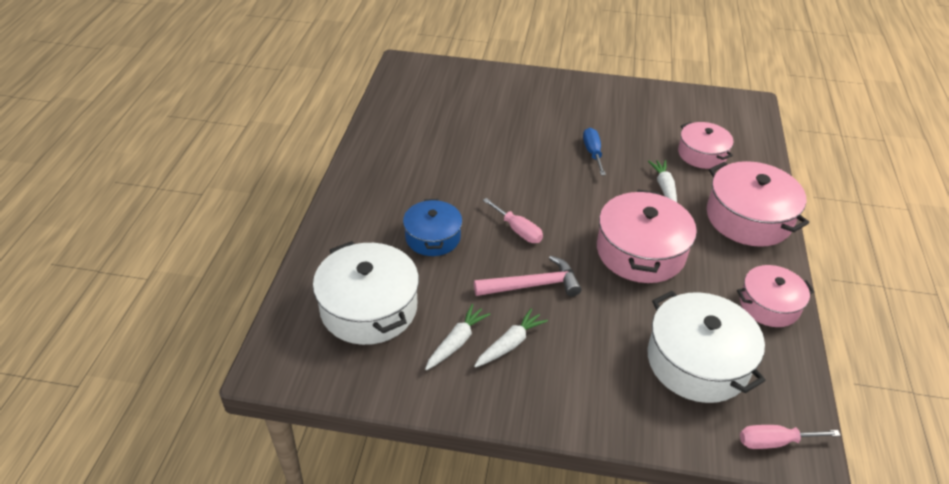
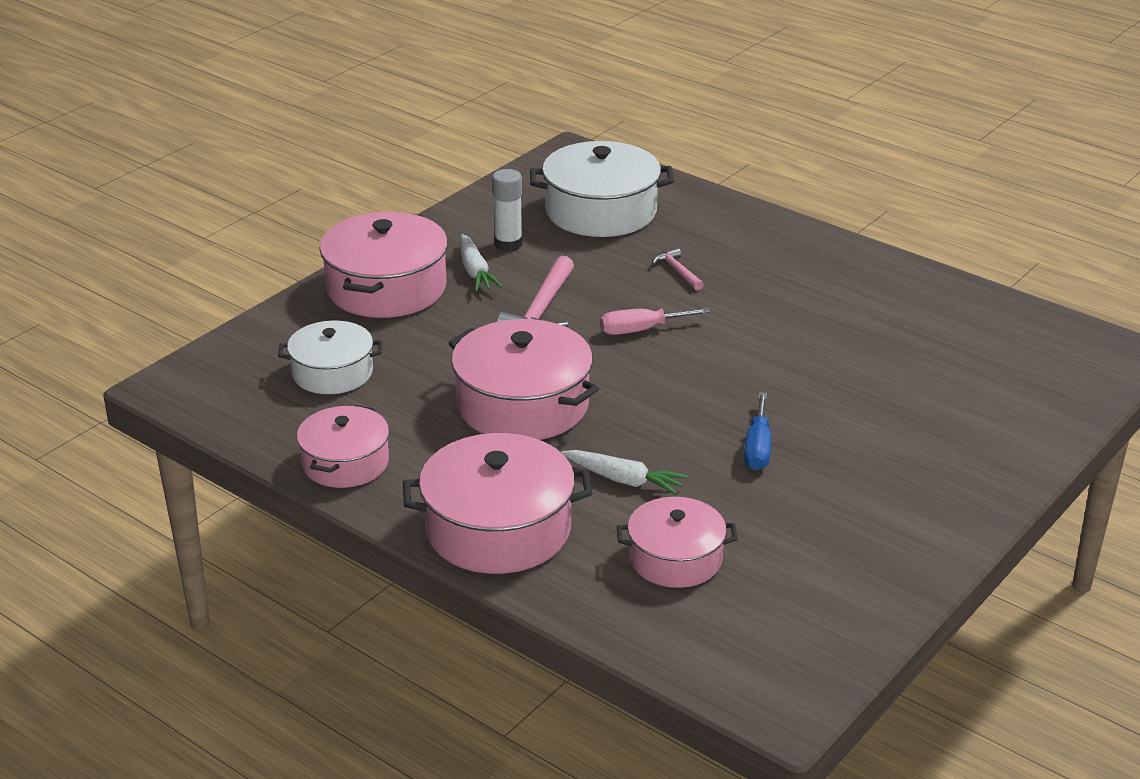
camera: 120 degrees right, 10 degrees down
blue pot [403,199,462,256] -> pink hammer [652,248,704,291]
white carrot [425,304,491,370] -> white glue stick [492,169,523,252]
blue screwdriver [583,128,606,175] -> blue screwdriver turned 75 degrees clockwise [744,392,771,470]
white pot [648,291,766,403] -> white pot [278,320,383,394], size x0.63
pink screwdriver [740,425,841,449] -> none
none -> pink pot [319,212,448,318]

